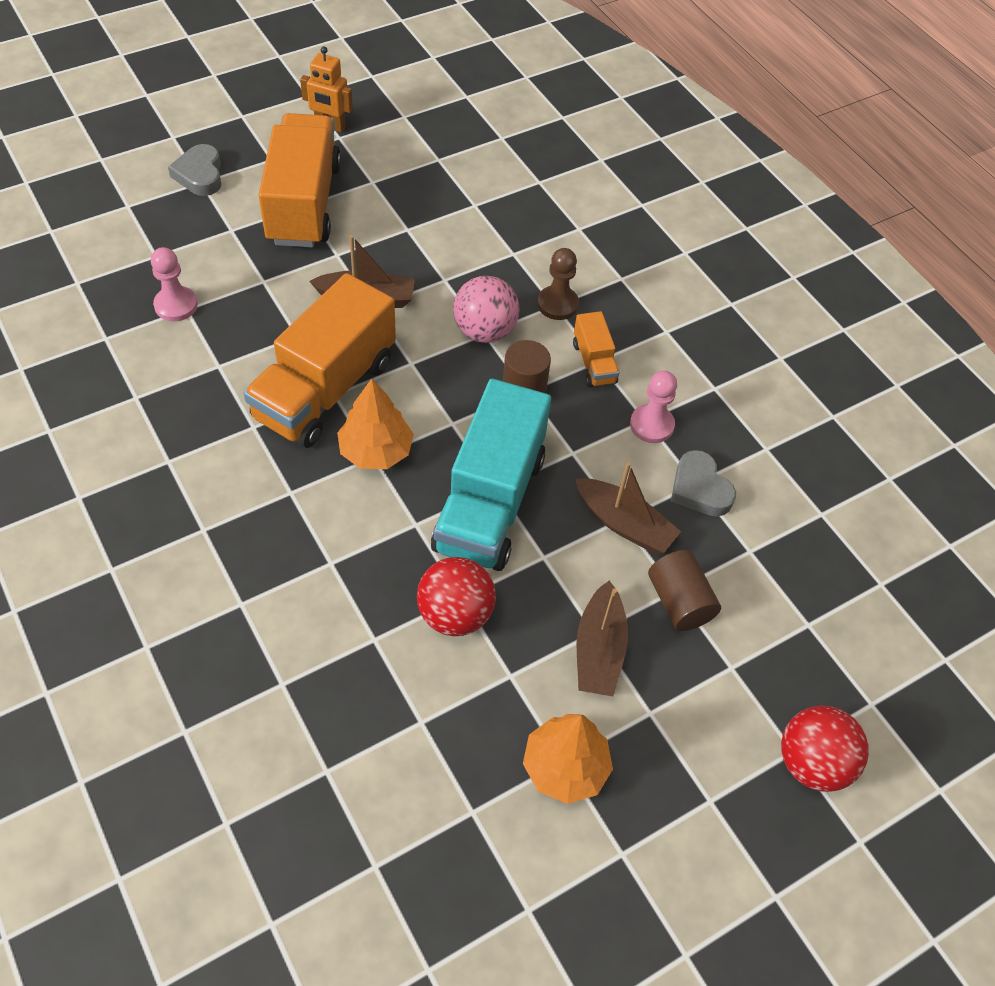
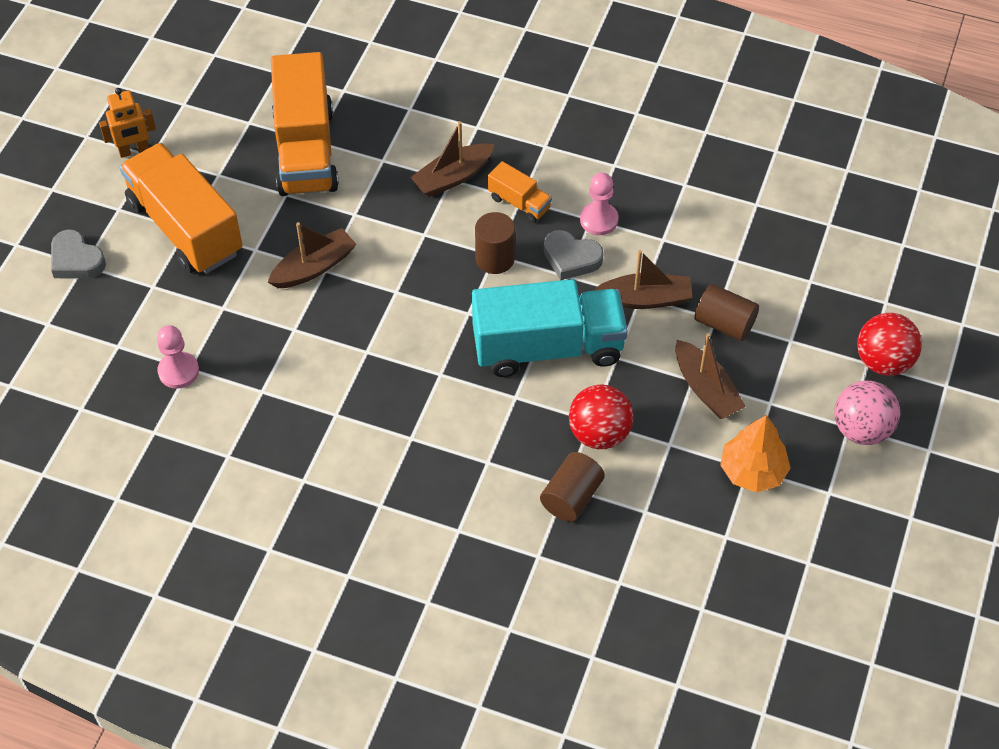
camera: 35 degrees left, 0 degrees up
orange truck [244,273,396,448] -> orange truck moved to [271,52,339,196]
orange tree [337,378,414,469] -> none
turquoise truck [431,379,551,571] -> turquoise truck turned 75 degrees counterclockwise [472,279,628,377]
pink ball [453,276,519,343] -> pink ball moved to [834,380,900,445]
brown pawn [537,248,579,320] -> brown boat [410,121,495,197]
grey heart [671,450,736,516] -> grey heart moved to [544,230,604,280]
none -> brown cylinder [540,452,605,522]

